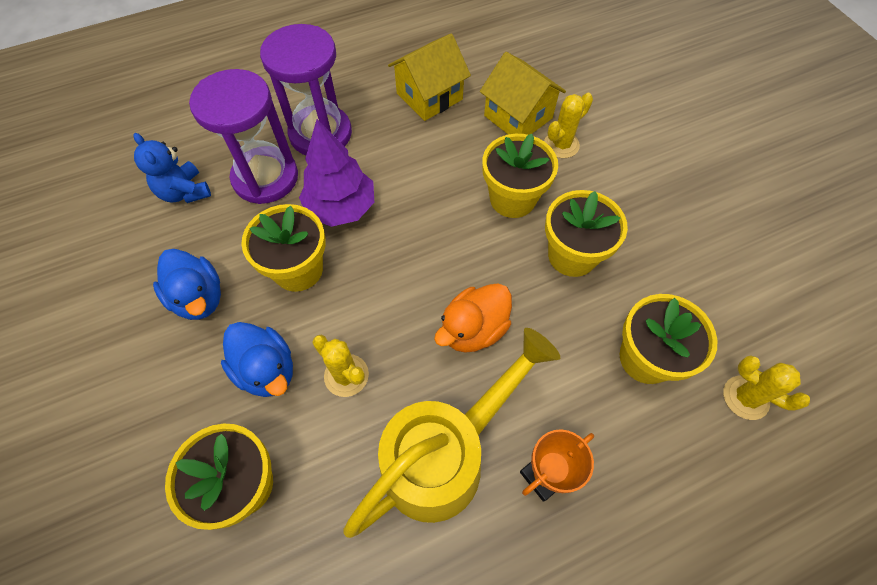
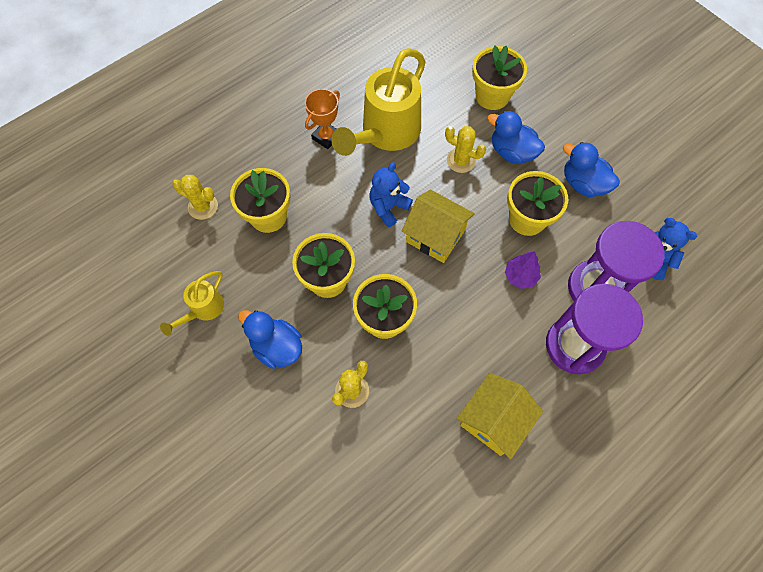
camera: 165 degrees right, 5 degrees up
purple tree [299,119,374,227] -> purple tree [505,251,541,289], size x0.58
orange duck [434,283,512,353] -> blue teddy bear [369,162,413,227]
yellow house [480,52,566,135] -> yellow house moved to [401,189,475,263]
none -> yellow watering can [160,271,224,336]
none -> blue duck [238,310,302,369]

